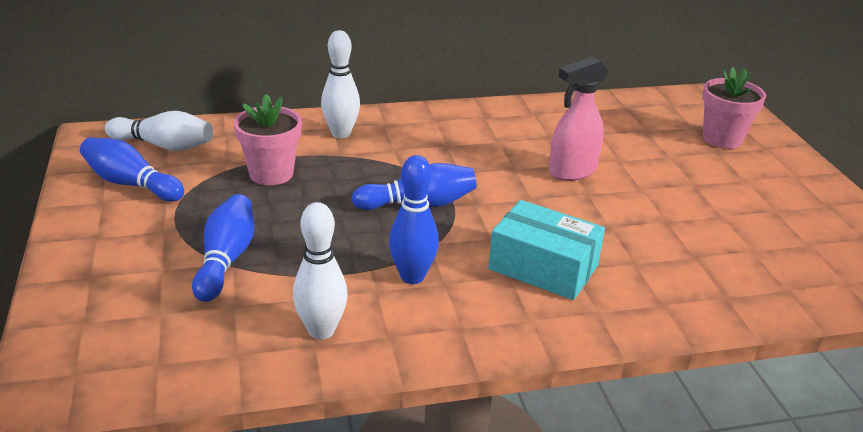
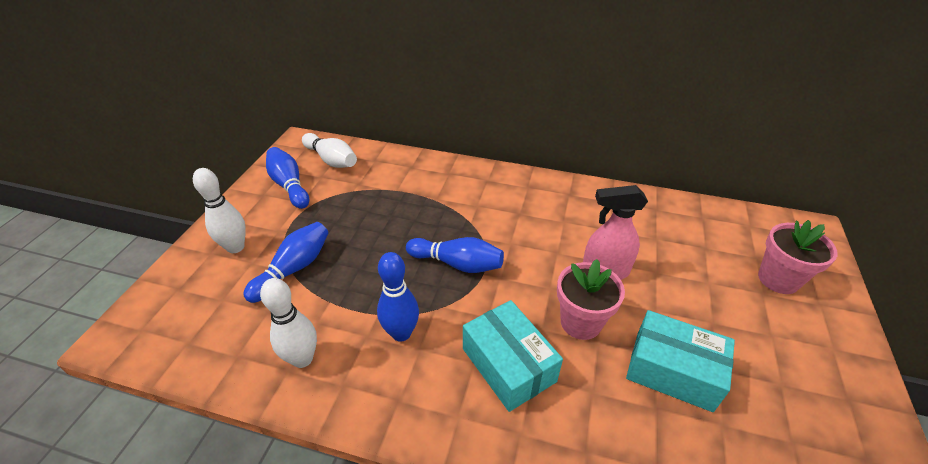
camera: 30 degrees right, 10 degrees up
pink flower pot [234,94,302,185] -> pink flower pot moved to [557,259,625,340]
white bowling pin [321,30,360,138] -> white bowling pin moved to [193,168,246,253]
none -> turquoise box [626,310,735,412]

